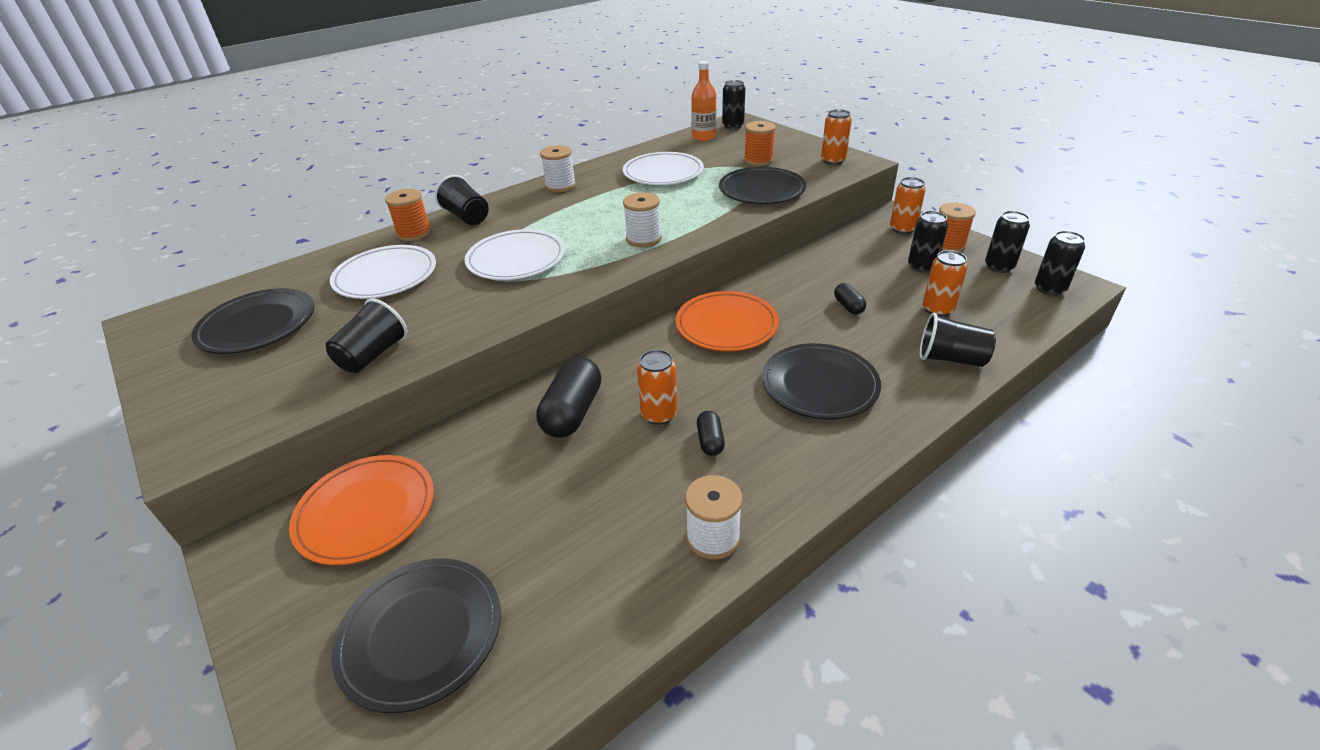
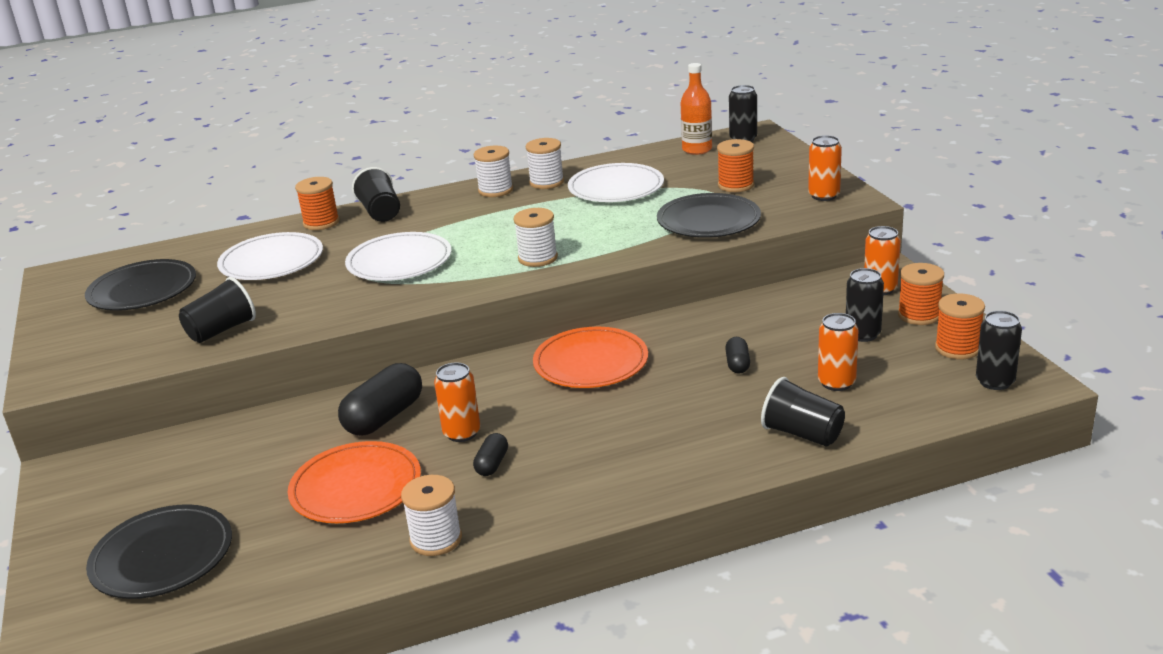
camera: 20 degrees right, 10 degrees down
orange plate [289,455,434,565] -> orange plate moved to [288,441,421,523]
black plate [762,343,881,419] -> none
black can [985,211,1030,273] -> orange spool [935,293,985,359]
none -> white spool [526,138,564,189]

